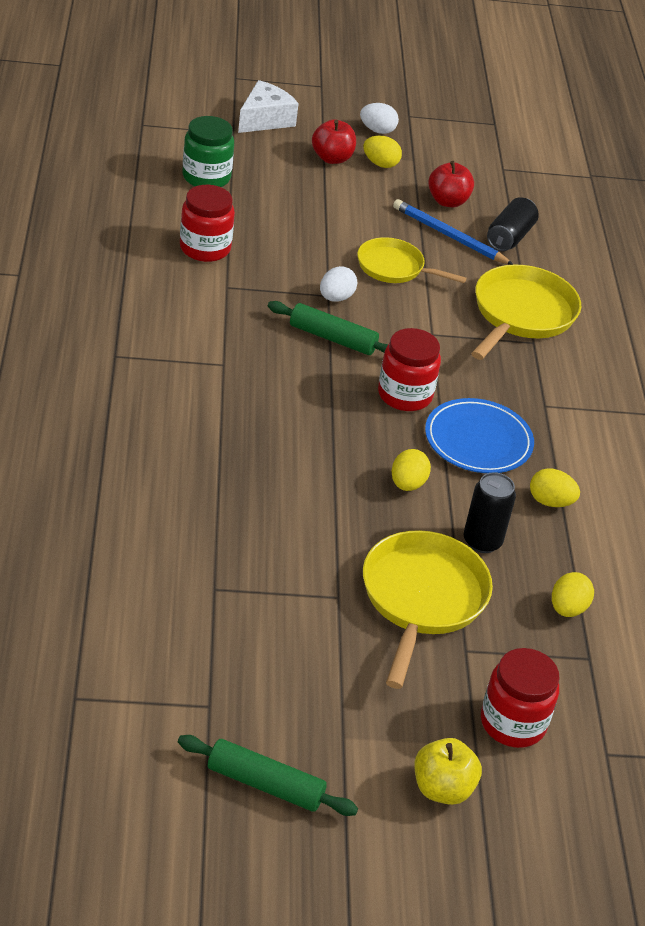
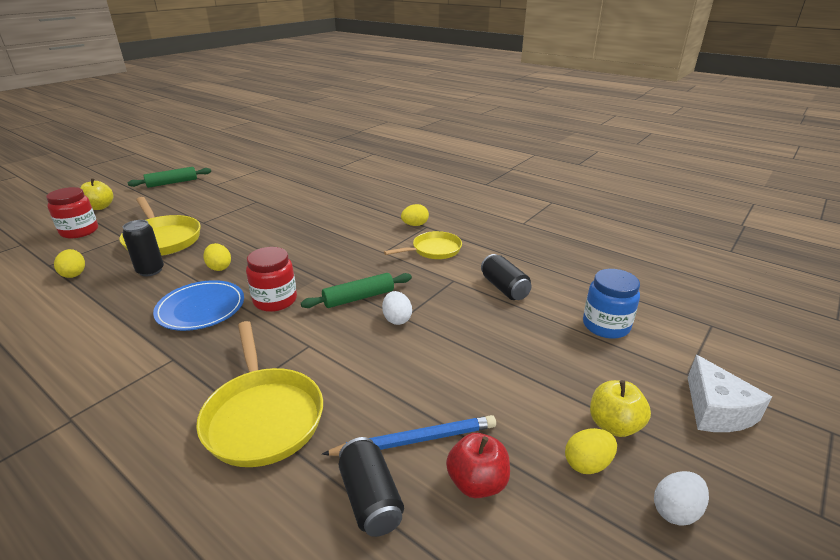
camera: 135 degrees right, 10 degrees down
red jar [180,185,235,262] -> black can [481,254,532,300]
green jar [182,116,234,187] -> blue jar [583,269,640,339]
red apple [312,119,356,164] -> yellow apple [590,380,651,437]
yellow pan [357,237,467,283] -> yellow pan moved to [384,231,462,259]
yellow egg [530,468,580,507] -> yellow egg moved to [401,204,429,226]

